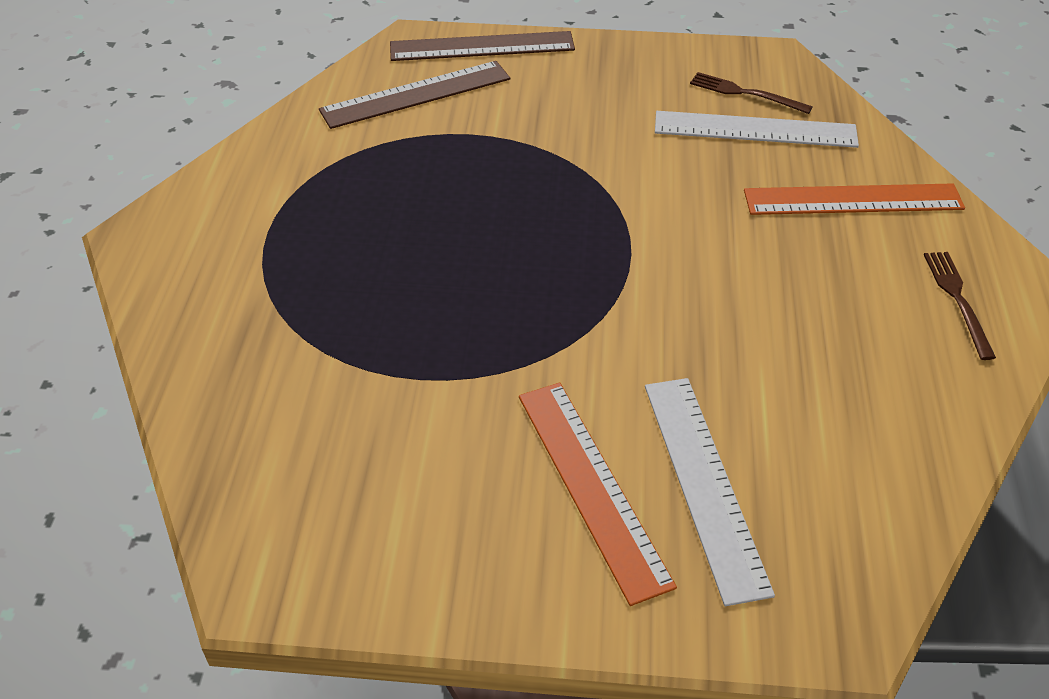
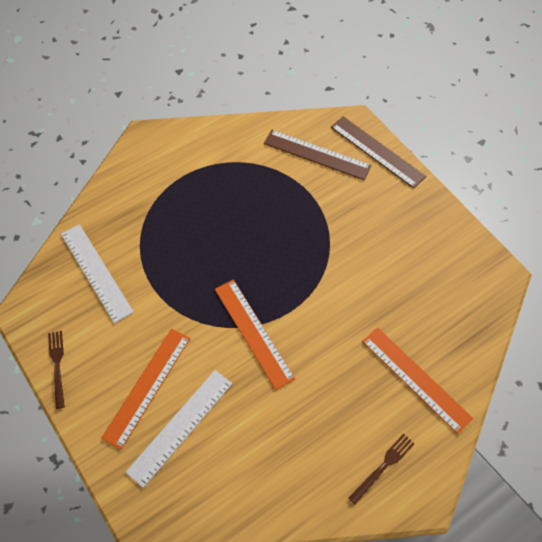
camera: 50 degrees right, 15 degrees up
white ruler [655,111,859,148] -> white ruler moved to [61,224,134,323]
brown fork [690,72,813,114] -> brown fork moved to [48,331,65,409]
none -> orange ruler [215,280,295,390]

